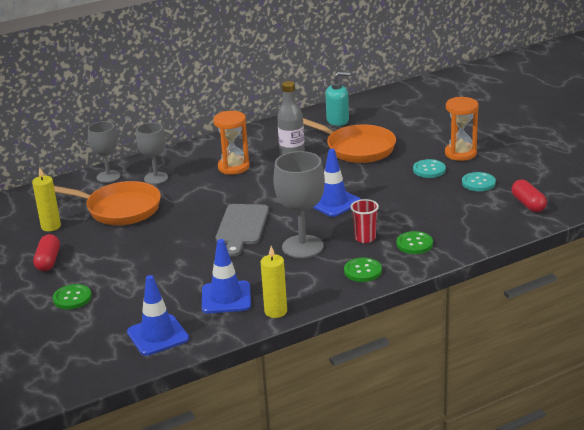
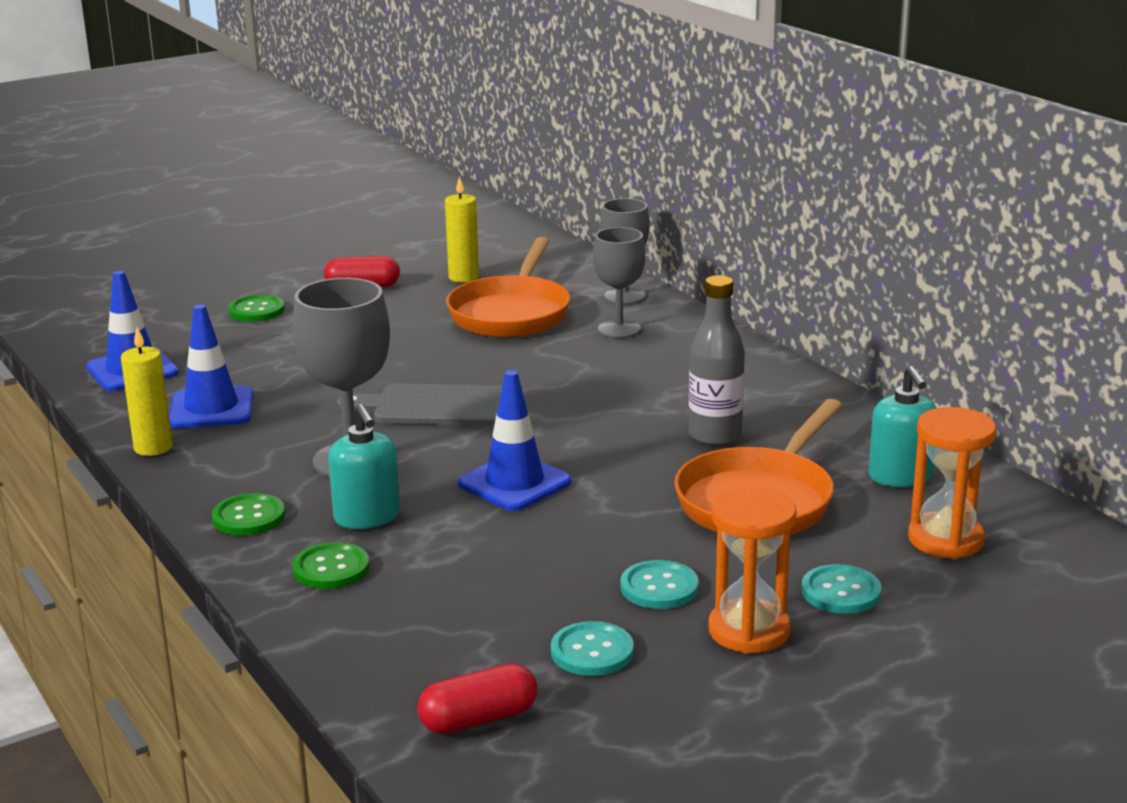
camera: 85 degrees right, 5 degrees down
orange hourglass [213,111,250,175] -> orange hourglass moved to [908,407,997,559]
red cup [350,199,379,243] -> turquoise soap dispenser [328,404,400,529]
none -> turquoise button [802,564,882,614]

